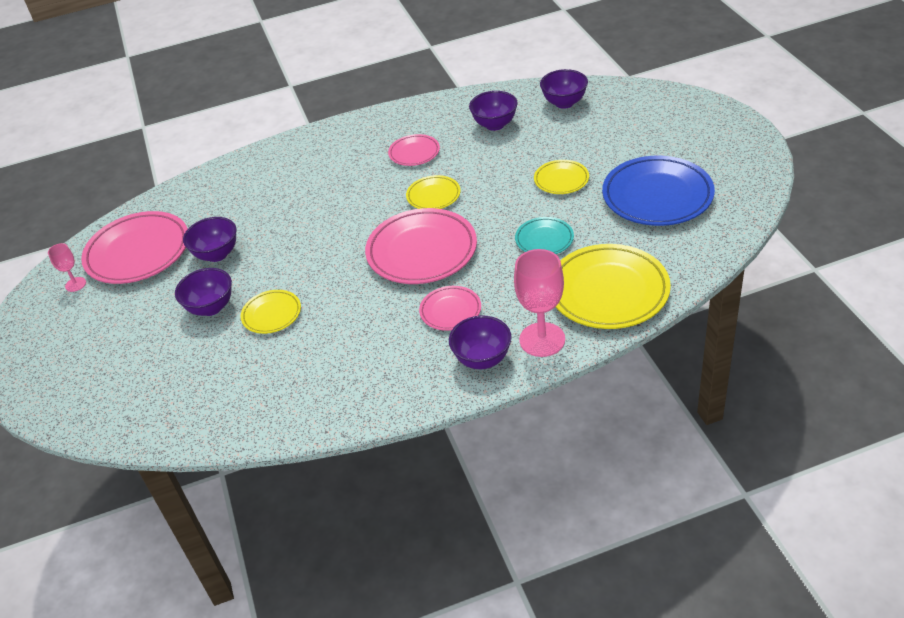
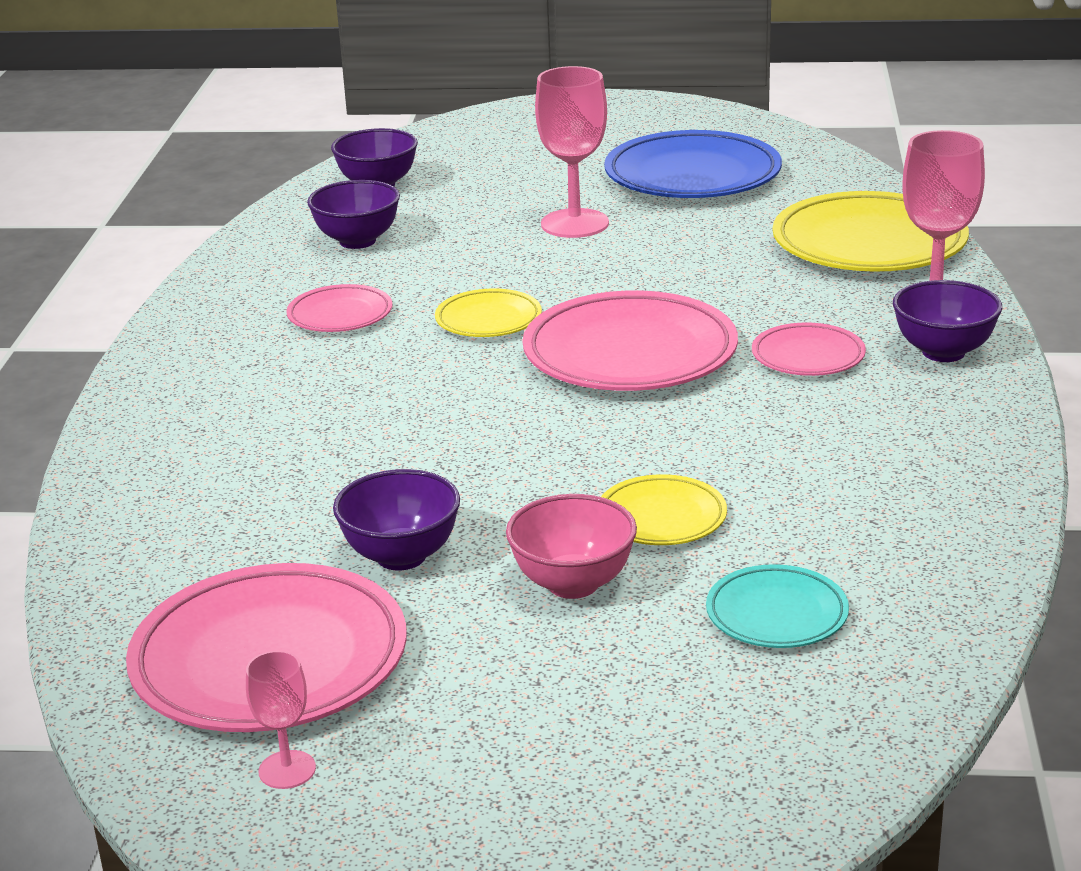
camera: 70 degrees left, 15 degrees down
purple bowl [175,268,232,316] -> pink bowl [506,494,637,599]
turquoise plate [515,217,574,254] -> turquoise plate moved to [706,564,849,648]
yellow plate [534,160,589,194] -> pink goblet [535,66,609,238]

